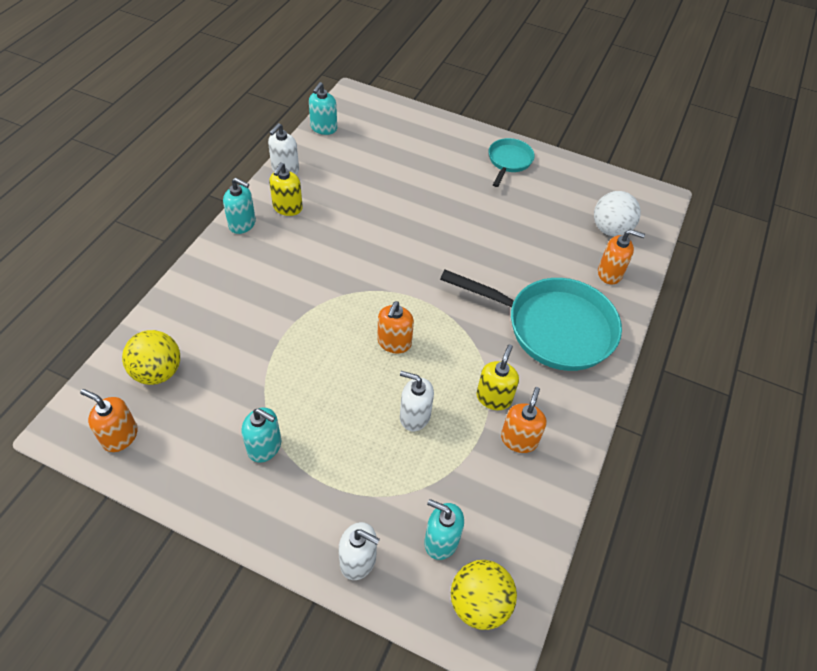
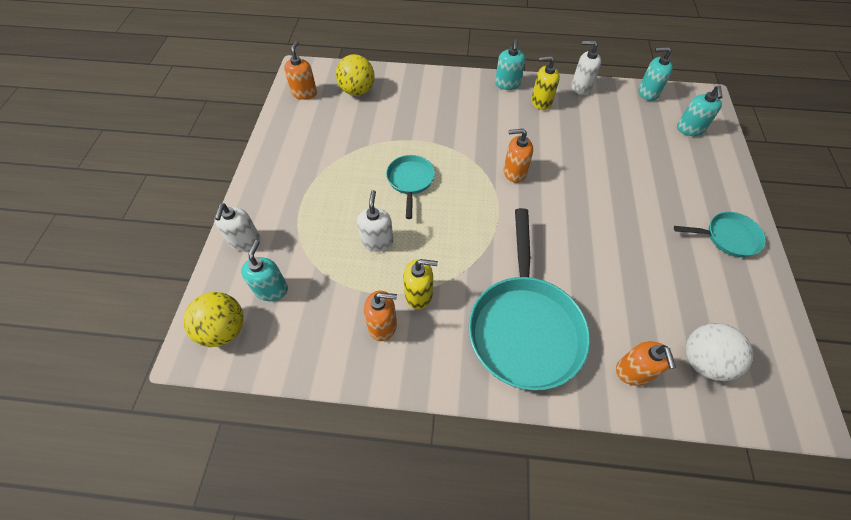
camera: 75 degrees right, 5 degrees up
turquoise soap dispenser [241,408,281,463] -> turquoise soap dispenser moved to [677,86,722,136]
orange soap dispenser [377,301,414,353] -> orange soap dispenser moved to [504,129,533,183]
none -> turquoise pan [386,155,435,219]

